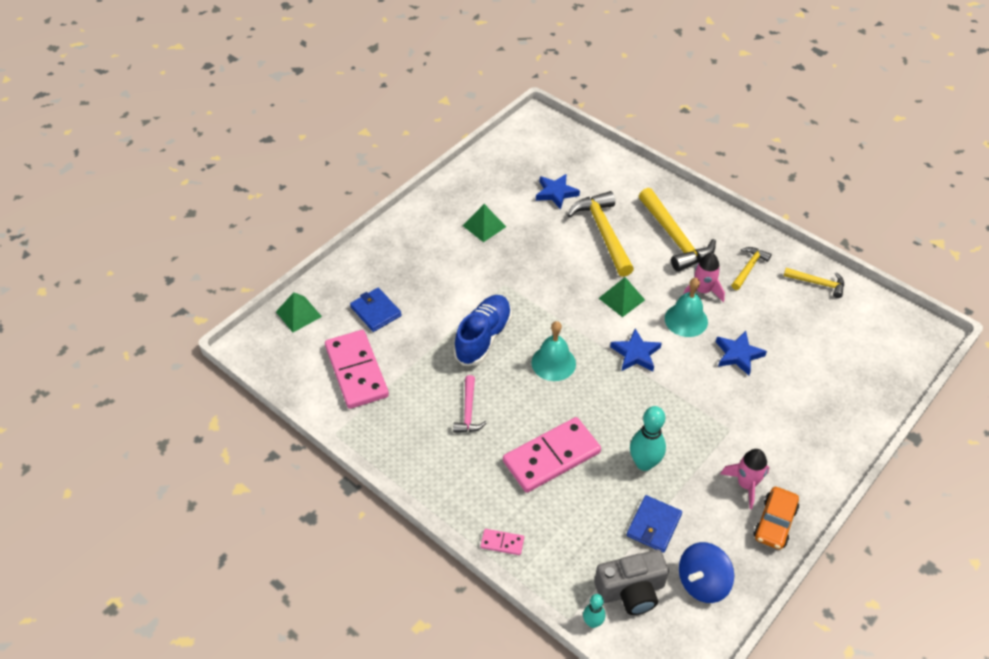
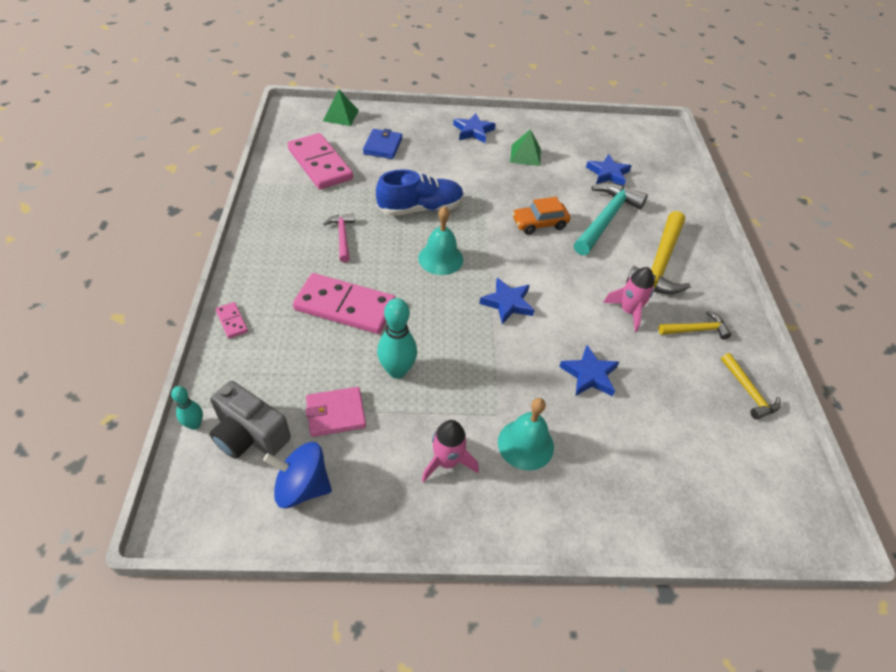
camera: 45 degrees right, 0 degrees up
pink domino [325,330,389,409] -> pink domino turned 60 degrees counterclockwise [287,133,353,189]
pink hammer [453,375,487,433] -> pink hammer turned 120 degrees clockwise [324,213,355,263]
yellow hammer [567,191,634,277] -> turquoise hammer [574,183,648,255]
green pyramid [599,277,645,317] -> none
blue wallet [627,495,682,553] -> pink wallet [306,387,366,437]
turquoise bell [665,278,708,337] -> turquoise bell moved to [498,398,554,470]
orange car [753,487,799,550] -> orange car moved to [512,197,571,235]
none -> blue star [453,113,496,143]

